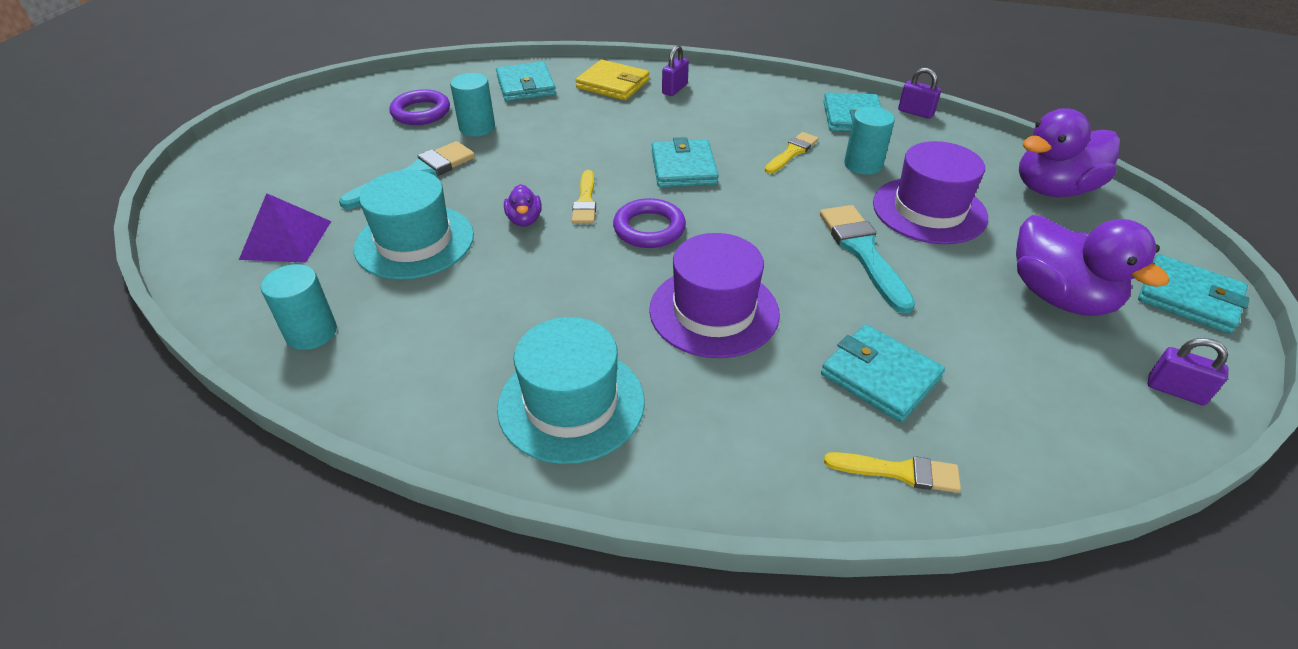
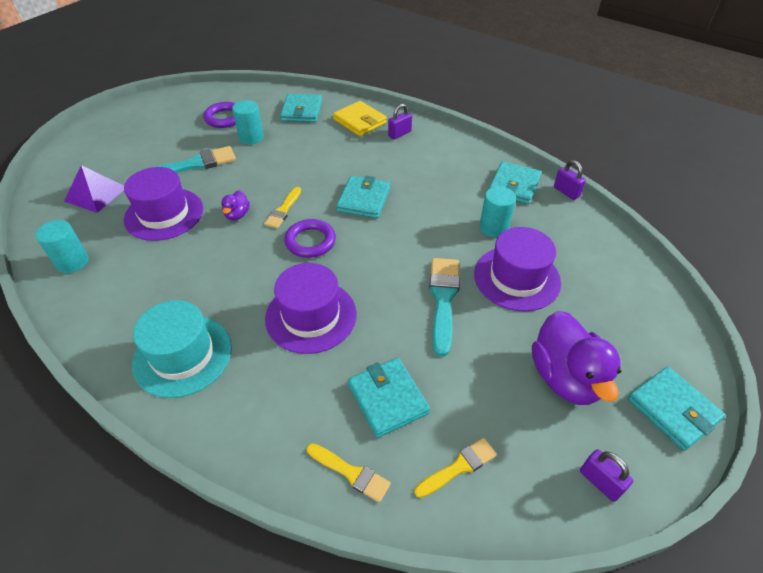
camera: 20 degrees right, 5 degrees up
turquoise hat [354,170,474,280] -> purple hat [124,167,203,241]
yellow brush [765,132,819,174] -> yellow brush moved to [414,438,497,498]
purple duck [1019,108,1120,197] -> none

